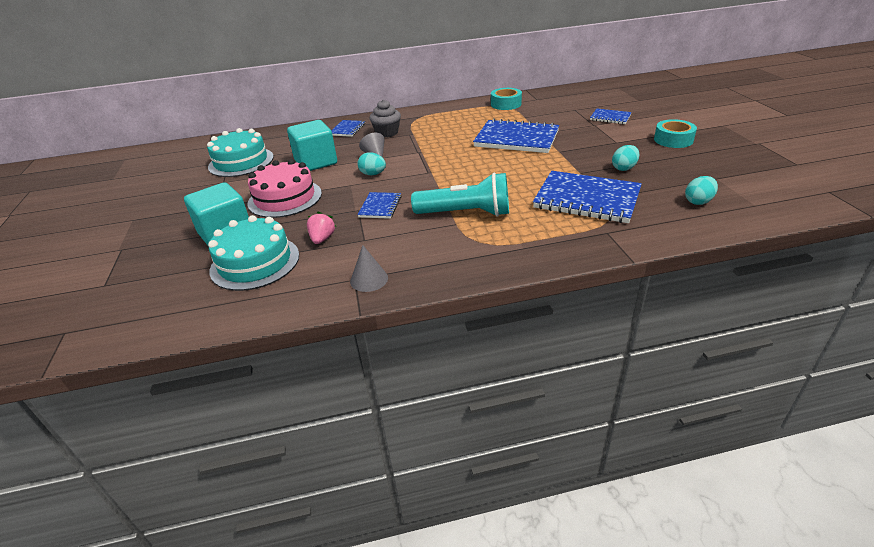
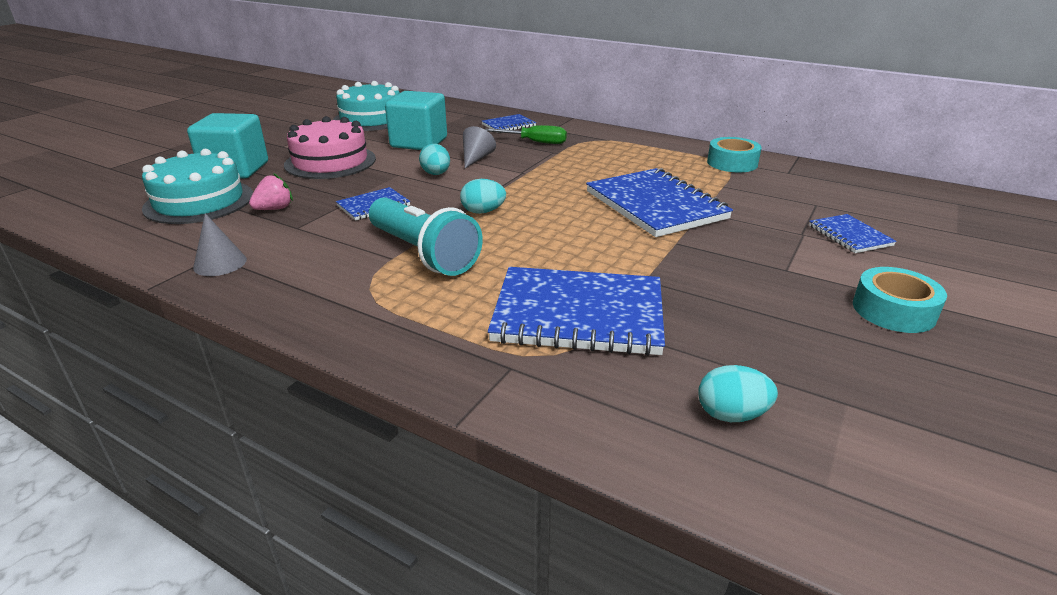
camera: 40 degrees right, 5 degrees down
grey cupcake [370,100,401,137] -> green screwdriver [485,125,567,144]
blue notebook [533,171,642,223] -> blue notebook turned 60 degrees counterclockwise [488,267,665,356]
turquoise egg [612,145,639,171] -> turquoise egg moved to [460,179,506,214]

